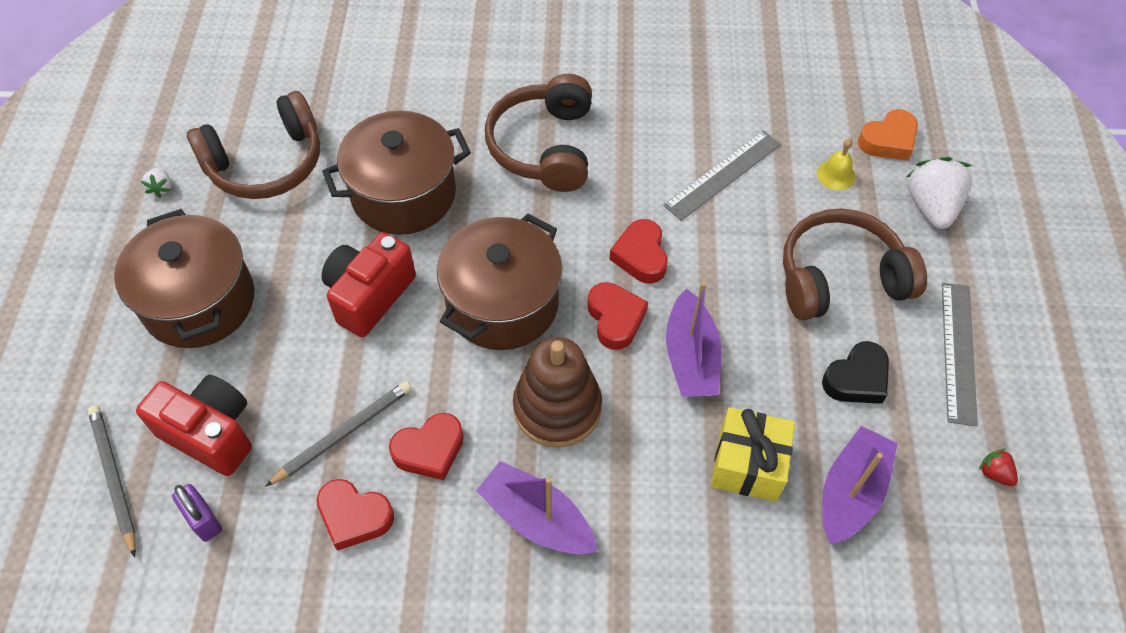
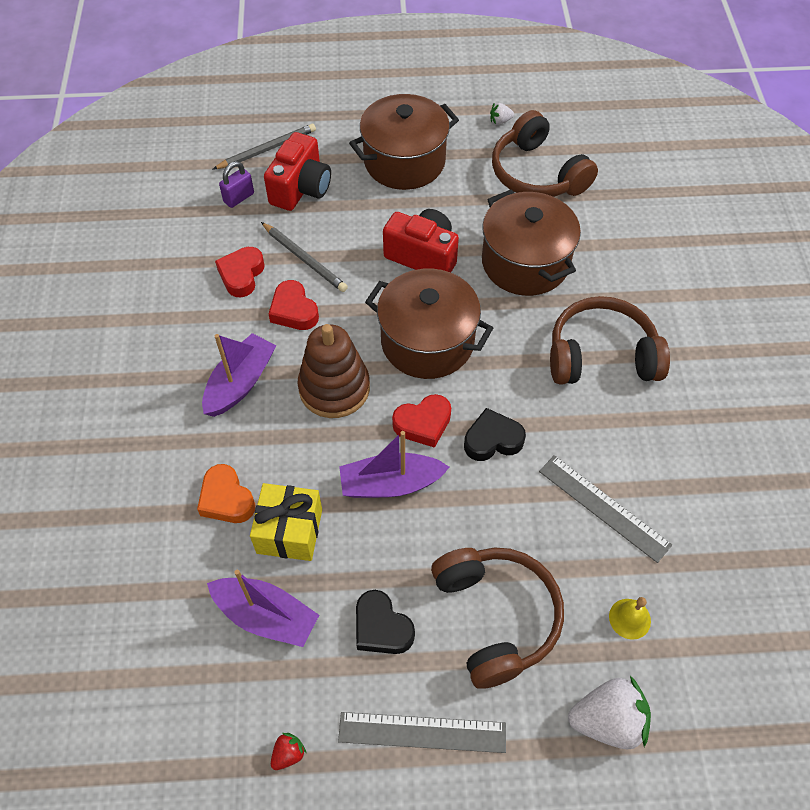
camera: 85 degrees right, 0 degrees up
red heart [609,219,668,284] -> black heart [464,408,526,461]
orange heart [858,109,918,161] -> orange heart moved to [197,464,255,523]

